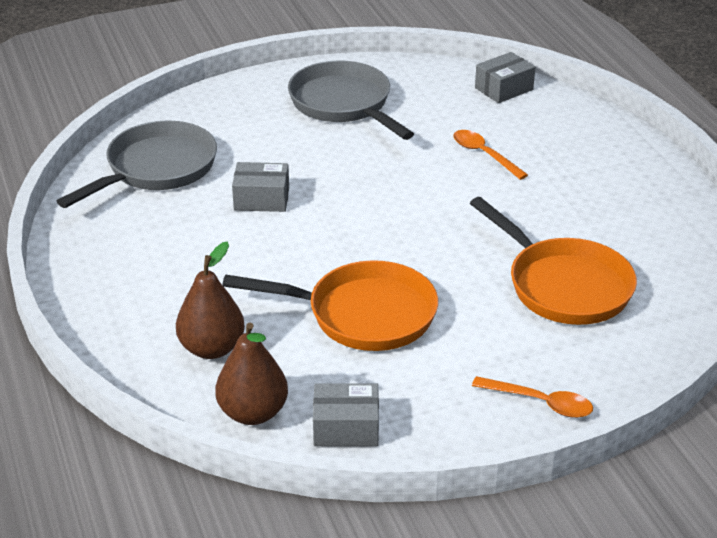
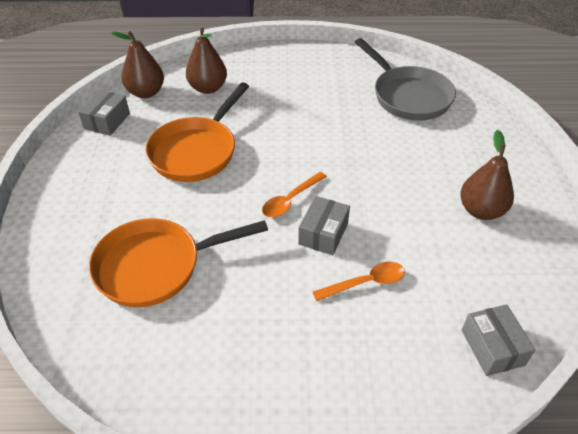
camera: 110 degrees right, 10 degrees up
grey box [232,162,289,212] -> grey box moved to [298,196,350,255]
grey pan [288,60,414,140] -> brown pear [460,130,514,220]
orange spoon [472,376,593,418] -> orange spoon moved to [262,172,327,218]

